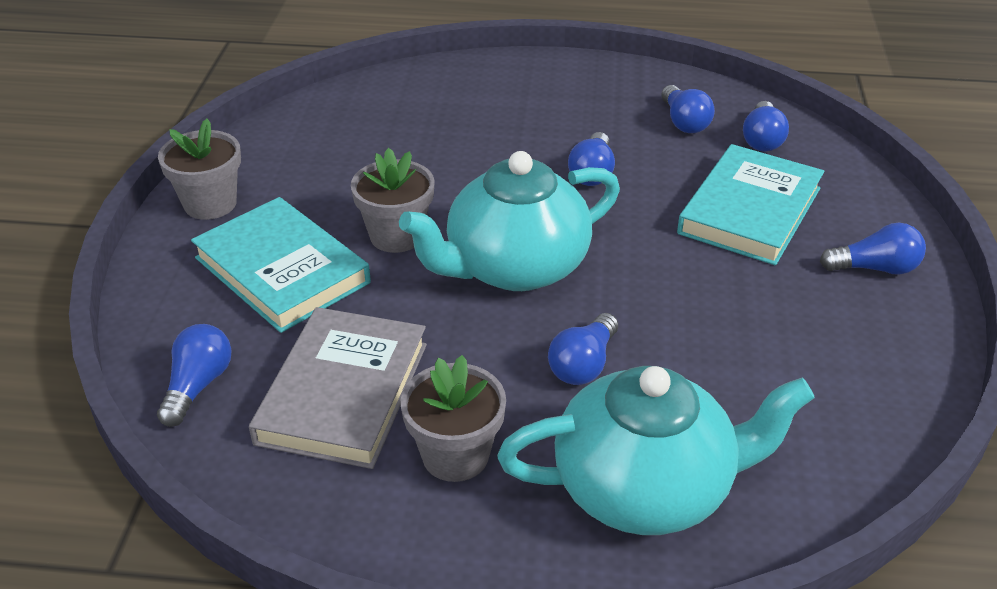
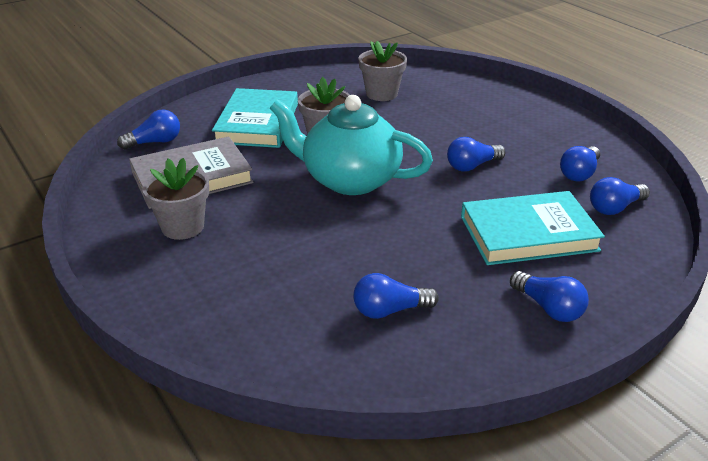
camera: 50 degrees right, 5 degrees down
grey flower pot [158,119,241,220] -> grey flower pot moved to [359,41,407,101]
turquoise teapot [497,366,814,535] -> none
blue light bulb [548,313,618,385] -> blue light bulb moved to [353,273,439,319]

